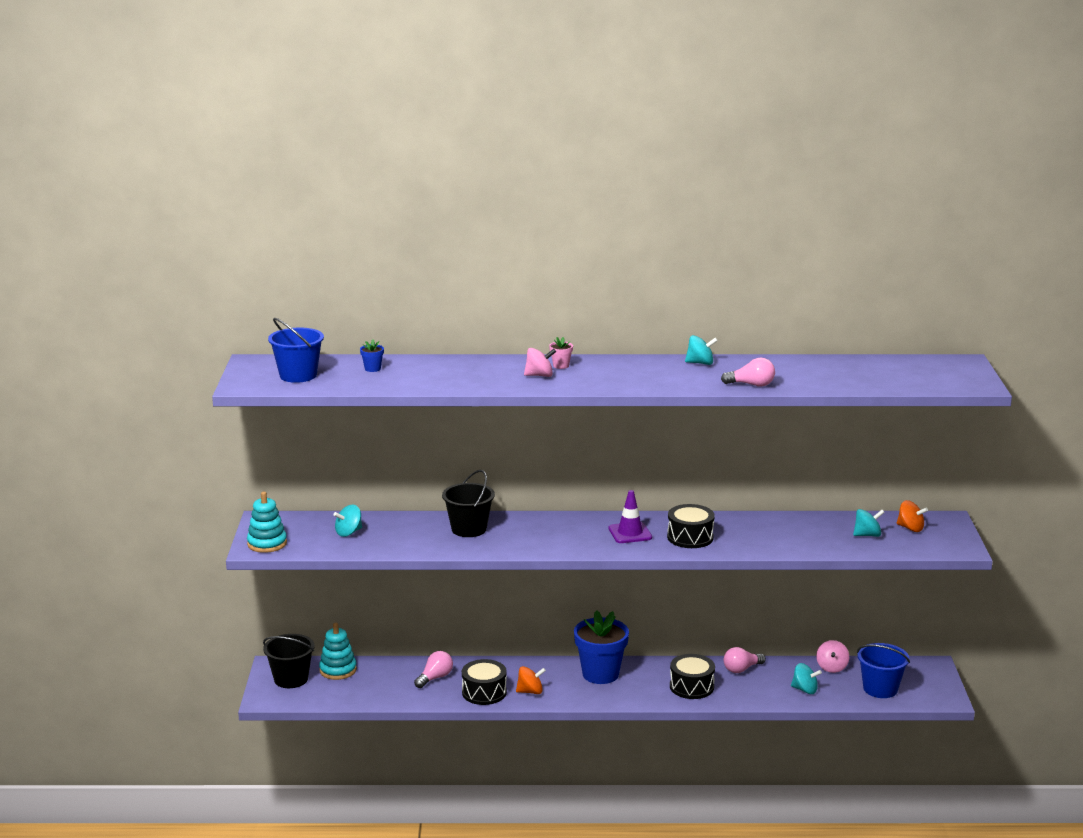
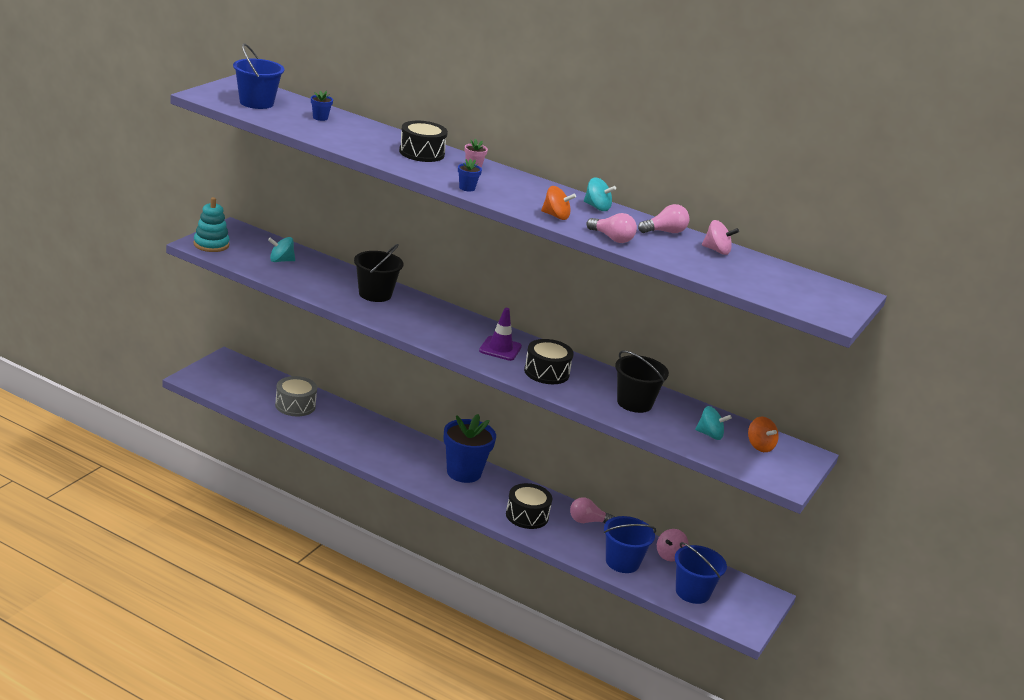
camera: 25 degrees right, 5 degrees up
black bucket [263,634,315,688] -> black bucket moved to [615,350,669,413]
turquoise stacking toy [319,623,357,680] -> none
pink light bulb [414,651,453,688] -> pink light bulb moved to [638,204,689,233]
black drum [462,659,507,705] -> black drum moved to [399,121,448,162]
orange spinning top [516,666,546,694] -> orange spinning top moved to [541,186,576,220]
pink spinning top [524,348,556,377] -> pink spinning top moved to [702,220,739,255]
turquoise spinning top [791,663,822,694] -> blue bucket [604,516,656,573]
none -> grey drum [275,376,317,416]
none -> blue flower pot [458,159,482,192]

